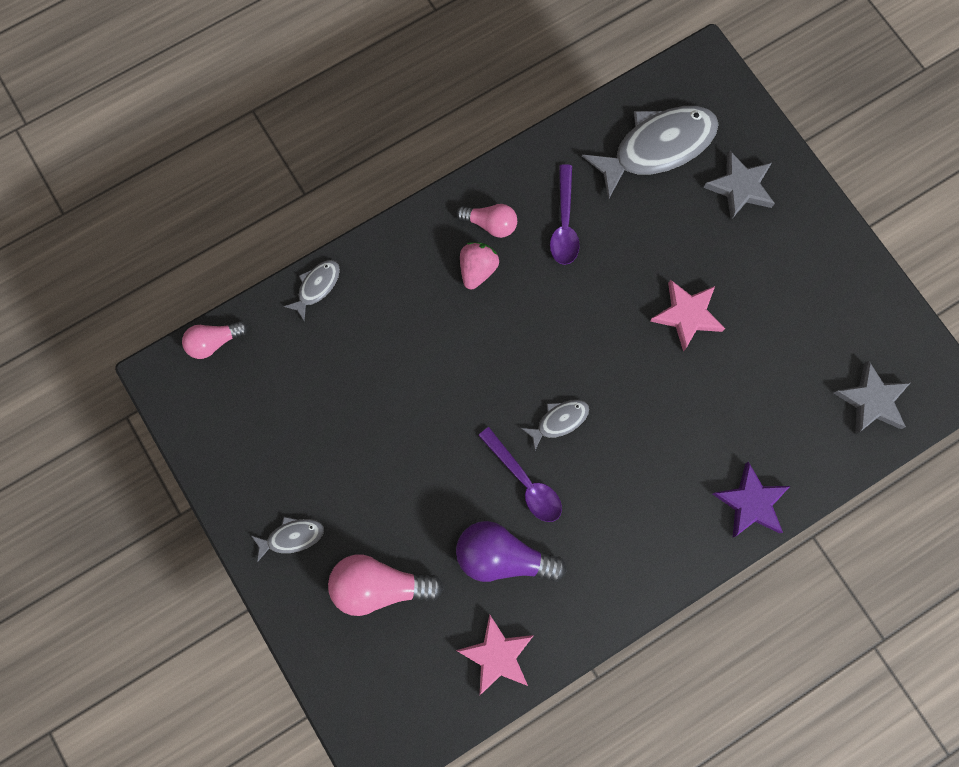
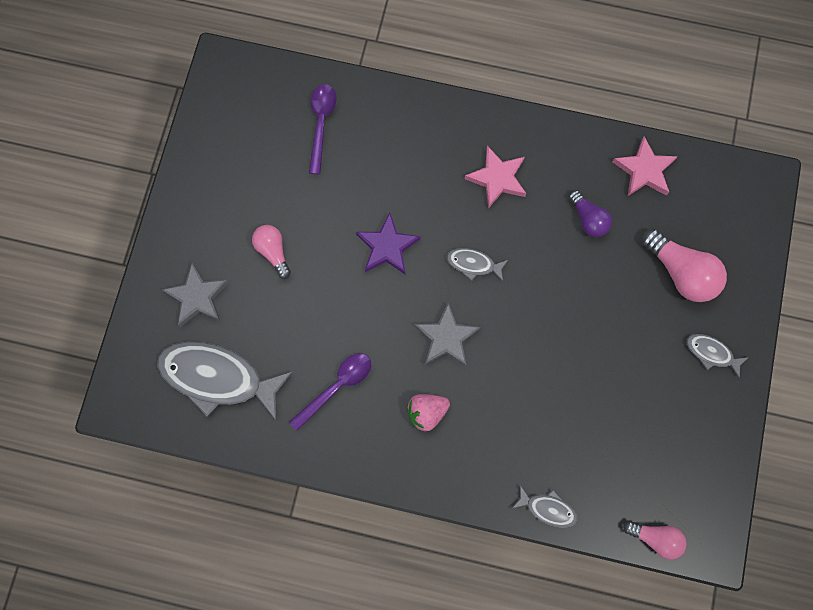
camera: 135 degrees left, 0 degrees up
grey fish [284,260,340,321] -> grey fish turned 150 degrees counterclockwise [512,485,577,528]
pink light bulb [456,204,517,238] -> pink light bulb moved to [252,225,291,279]
purple light bulb [456,521,567,582] -> purple light bulb [569,190,612,237], size x0.61
purple spoon [478,427,562,522] -> purple spoon moved to [309,84,336,174]
pink star [650,279,725,352] -> pink star moved to [465,146,526,209]
purple star [713,462,790,537] -> purple star moved to [356,213,420,274]
grey star [834,361,910,434] -> grey star moved to [414,303,480,366]

